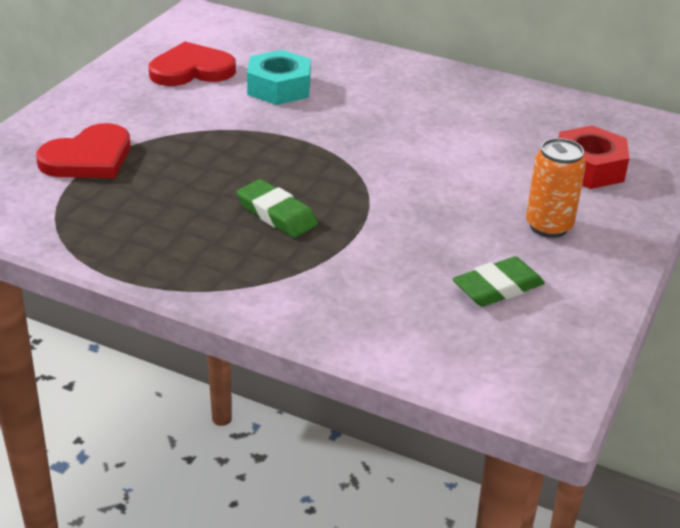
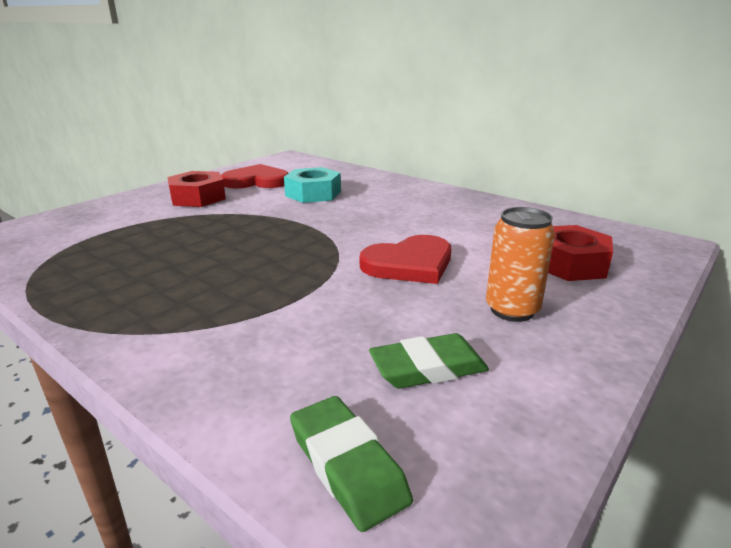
camera: 15 degrees right, 10 degrees down
red heart [36,123,131,178] -> red heart moved to [360,235,451,284]
green eraser [237,179,318,238] -> green eraser moved to [290,396,413,532]
none -> red nut [167,171,226,207]

